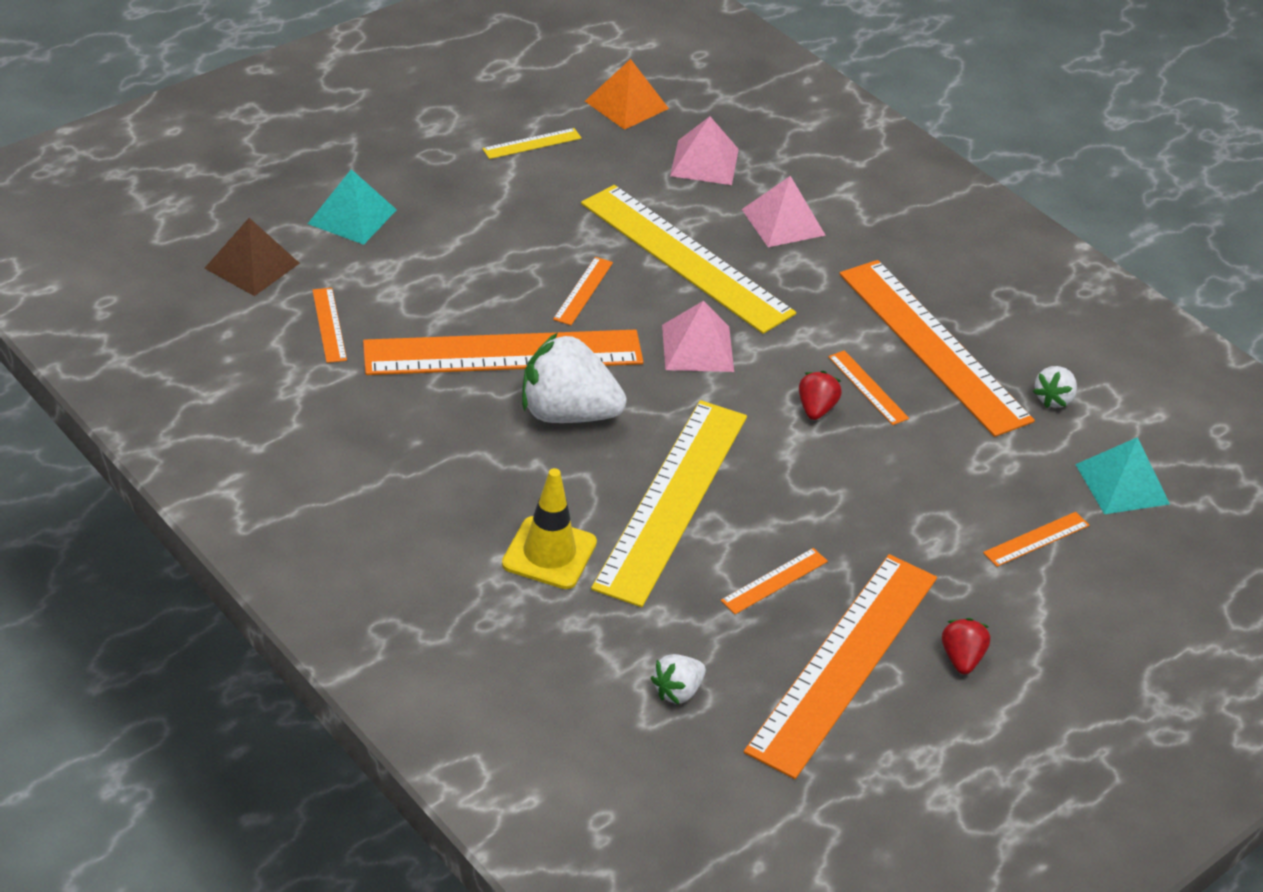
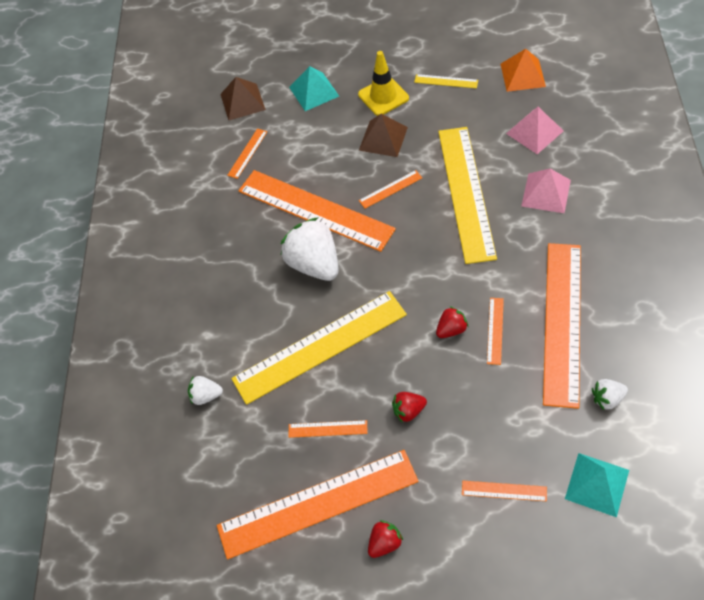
camera: 50 degrees right, 15 degrees up
yellow traffic cone [502,468,597,589] -> yellow traffic cone moved to [358,51,409,116]
white strawberry [651,654,706,704] -> white strawberry moved to [188,376,223,405]
pink pyramid [662,301,734,372] -> none
none -> brown pyramid [359,114,408,157]
none -> red strawberry [392,392,427,423]

